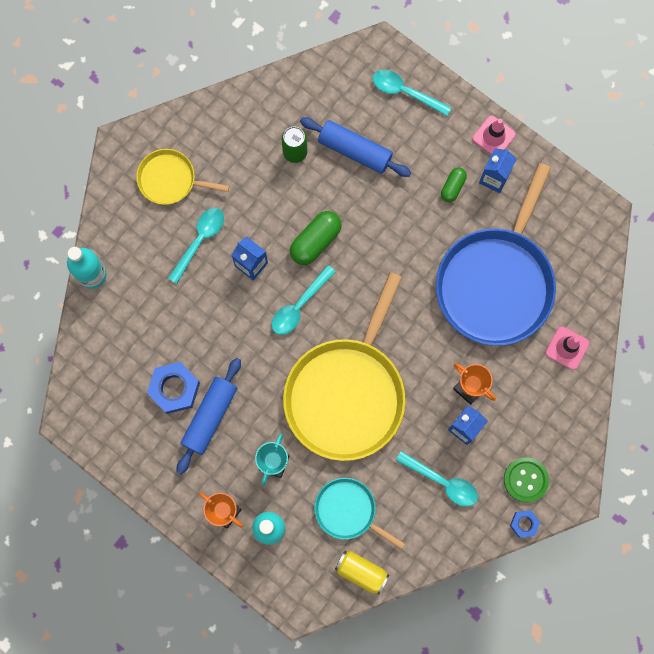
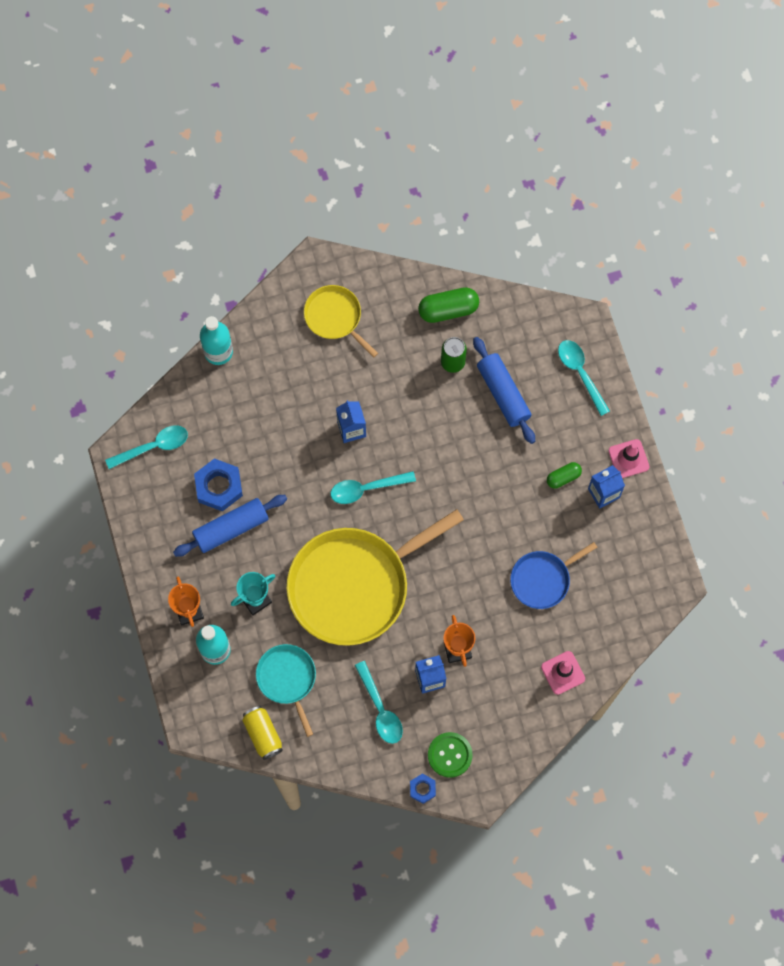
camera: 35 degrees right, 5 degrees down
turquoise spoon [168,208,224,284] -> turquoise spoon moved to [105,425,188,469]
green capsule [290,211,342,265] -> green capsule moved to [418,287,479,323]
blue pan [436,163,556,346] -> blue pan [510,542,597,609], size x0.50

